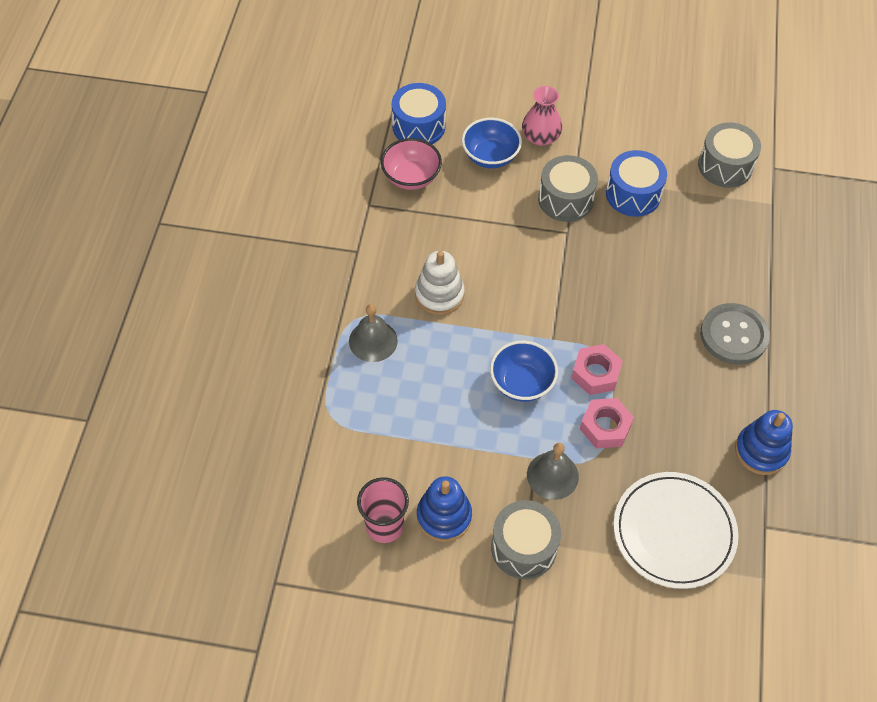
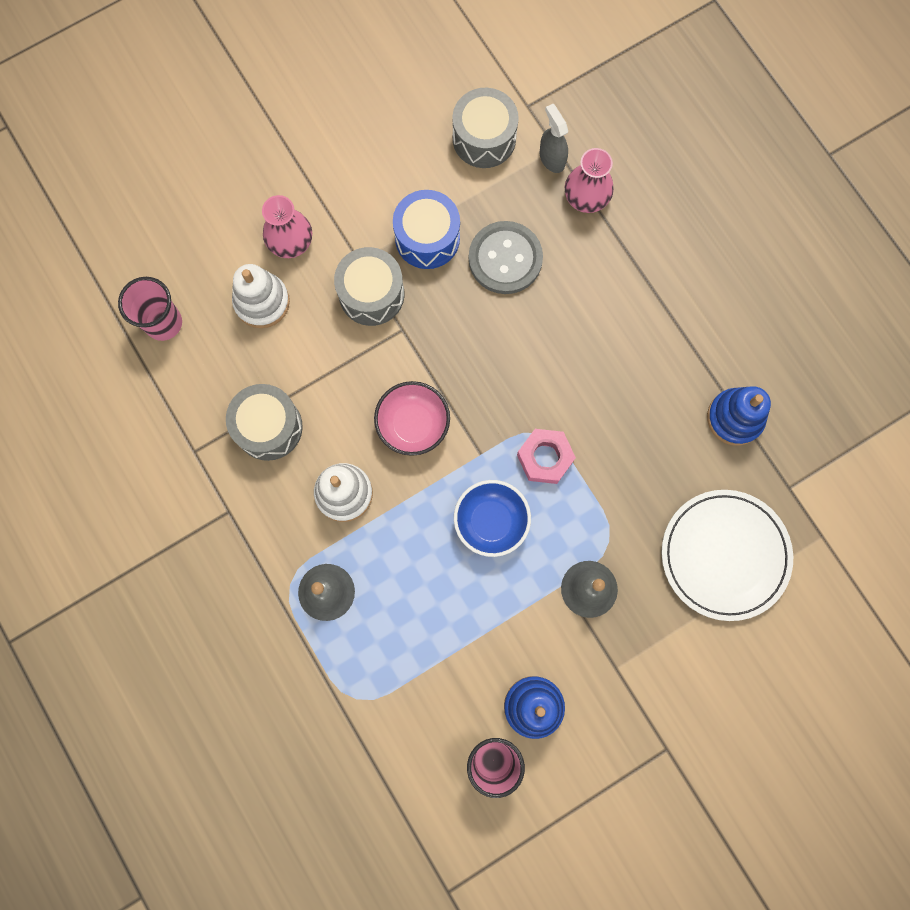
camera: 40 degrees left, 20 degrees up
pink bowl [381,138,442,190] -> pink bowl moved to [374,381,450,456]
blue drum [392,83,446,144] -> pink cup [118,277,182,341]
blue bowl [462,118,522,168] -> white stacking toy [232,264,290,328]
grey drum [491,500,561,579] -> grey drum moved to [226,384,303,461]
pink nut [580,398,634,448] -> none
grey button [700,303,770,365] -> grey button moved to [469,221,543,294]
none -> grey spray bottle [539,104,568,173]
none -> pink vase [565,148,614,213]

